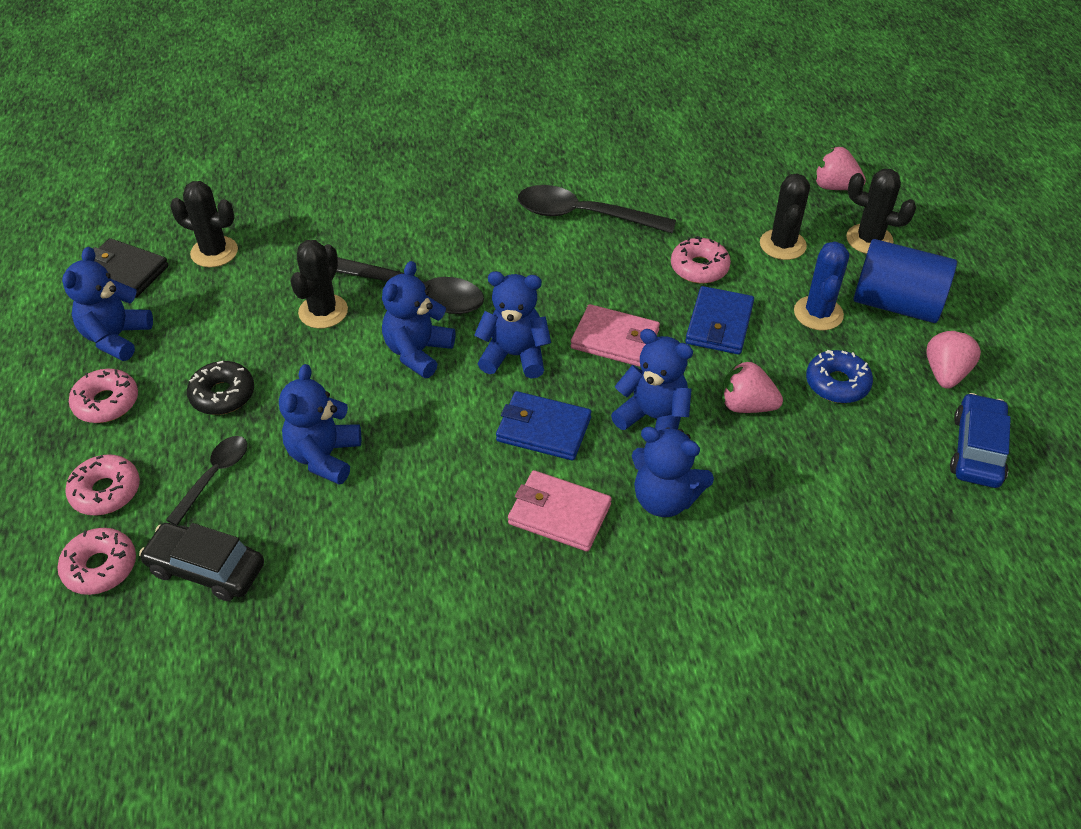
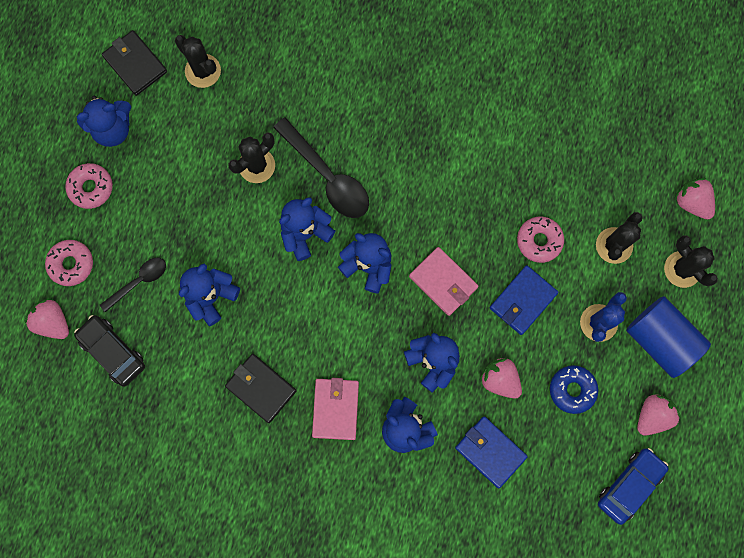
camera: 25 degrees right, 30 degrees up
pink donut [57,528,136,595] -> pink strawberry [25,299,69,339]
blue teddy bear [62,247,153,361] -> blue teddy bear turned 150 degrees counterclockwise [77,95,131,147]
black donut [187,361,254,415] -> none
blue wallet [496,391,591,461] -> blue wallet moved to [455,416,528,488]
pink wallet [508,470,612,552] -> pink wallet turned 45 degrees clockwise [312,378,359,440]
black spoon [518,185,676,234] -> none
none -> black wallet [225,354,297,423]

